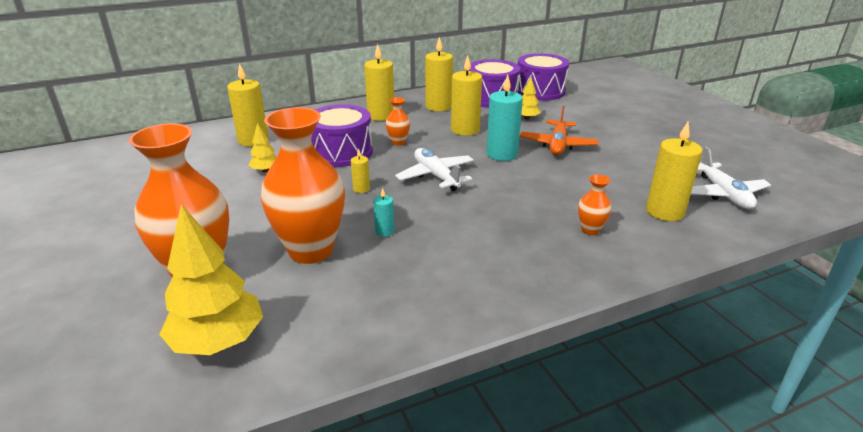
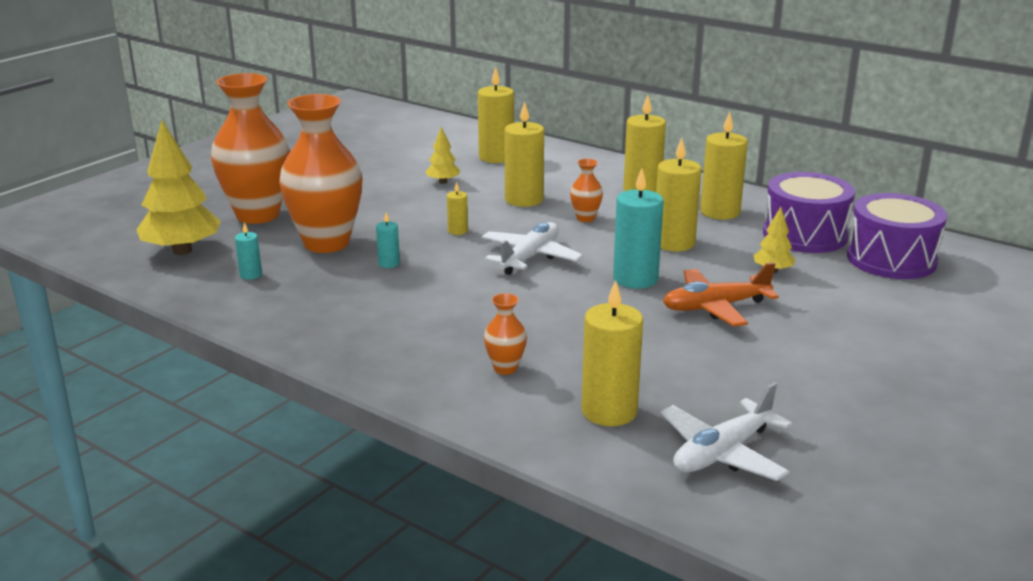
camera: 60 degrees right, 5 degrees down
purple drum [311,104,373,167] -> yellow candle [504,101,544,207]
none -> turquoise candle [235,222,262,280]

